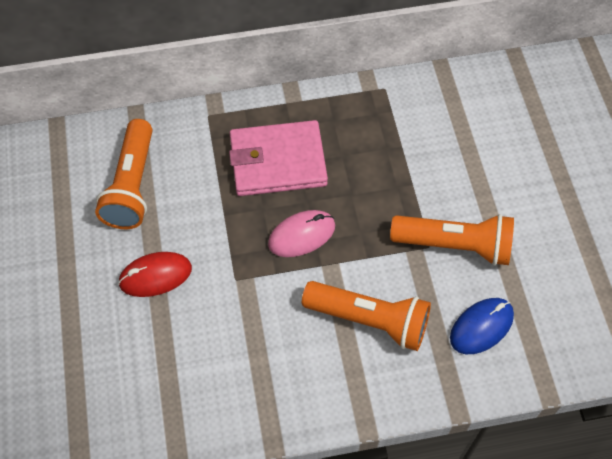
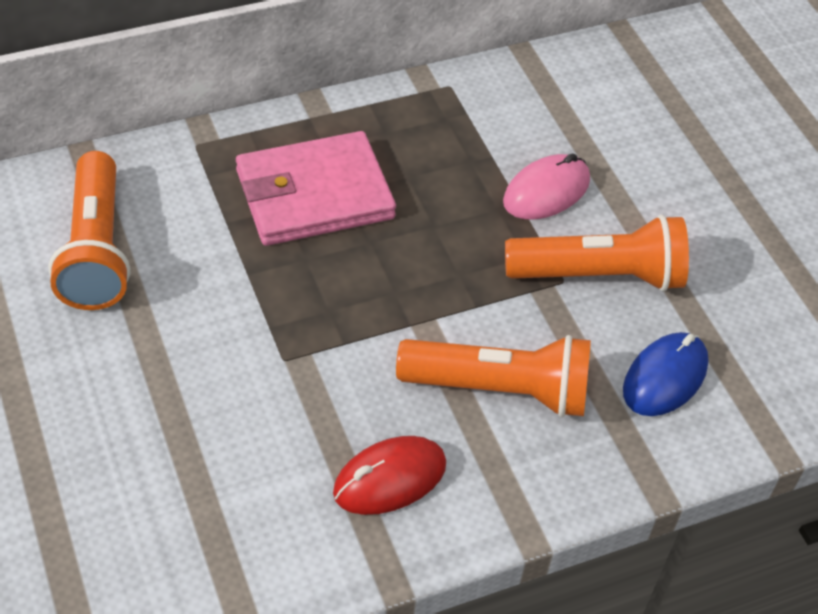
camera: 15 degrees left, 10 degrees down
red mouse [118,252,192,297] -> red mouse moved to [333,436,446,515]
pink mouse [268,210,335,257] -> pink mouse moved to [503,154,590,220]

